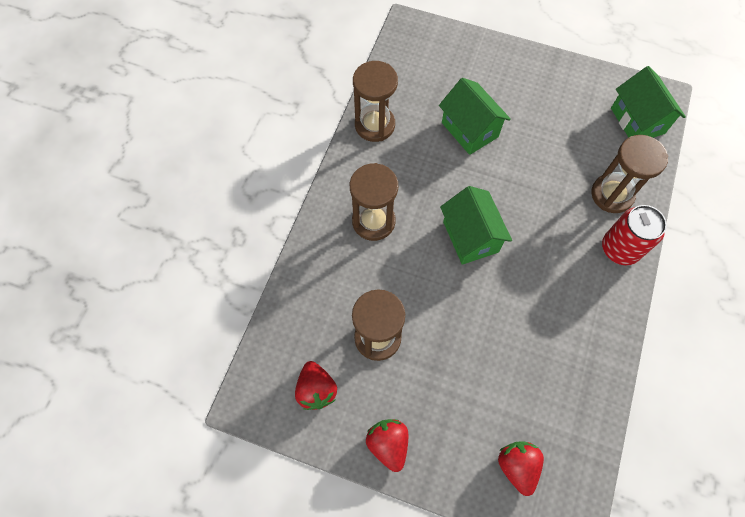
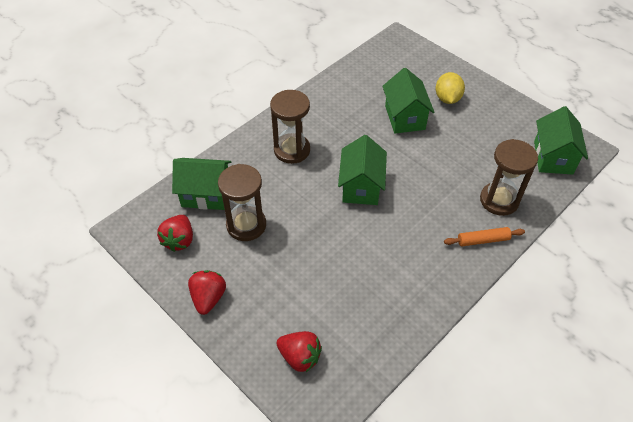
camera: 25 degrees right, 15 degrees down
brown hourglass [353,61,398,142] -> none
red strawberry [498,442,544,496] -> red strawberry turned 105 degrees clockwise [276,331,322,372]
red can [602,205,667,265] -> orange rolling pin [444,227,525,246]
none -> green house [172,158,231,210]
none -> yellow lemon [435,72,465,104]

